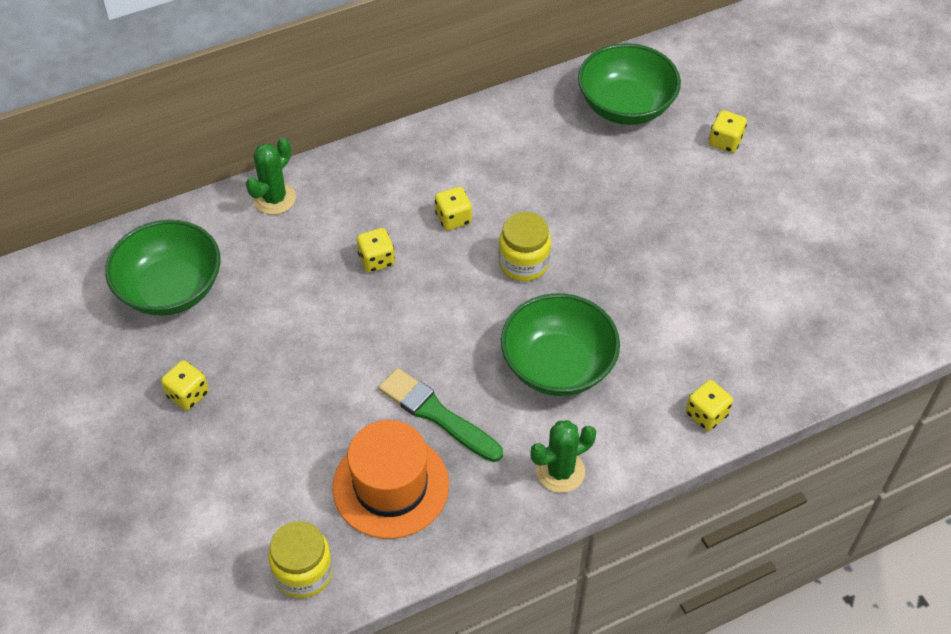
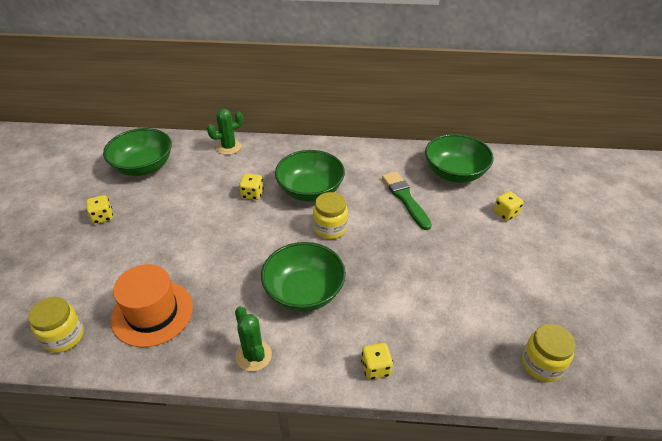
camera: 30 degrees right, 10 degrees down
green brush [379,368,503,462] -> green brush moved to [382,171,432,230]
yellow dice [435,187,472,230] -> green bowl [275,150,345,202]
green cactus [530,420,596,493] -> green cactus turned 60 degrees clockwise [235,306,272,372]
none -> yellow jar [522,324,576,382]

